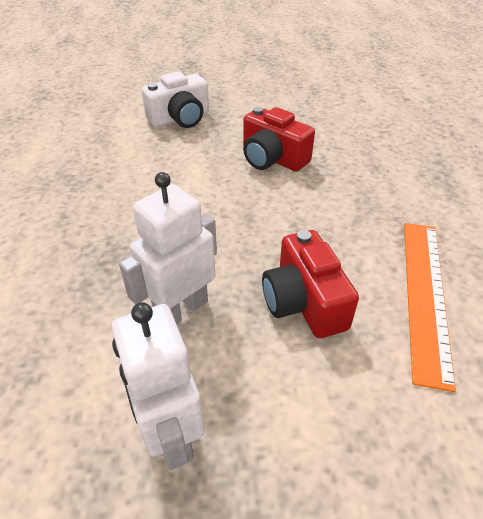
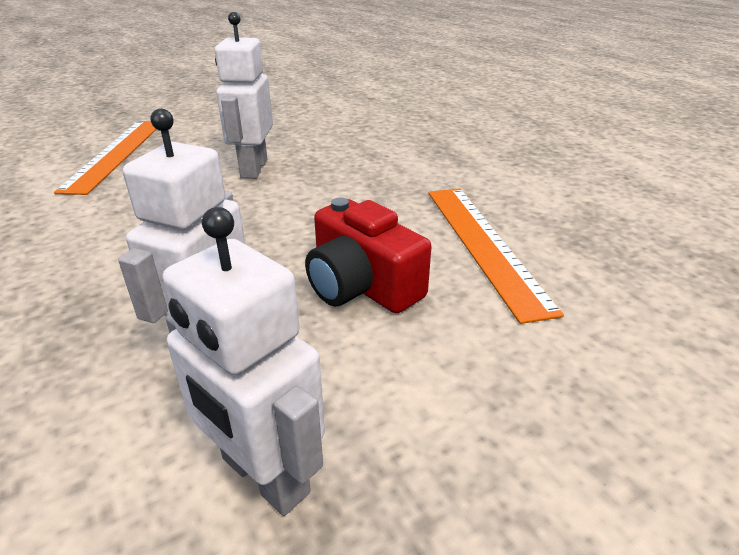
camera: 25 degrees left, 10 degrees down
white camera [142,71,209,128] -> orange ruler [54,121,157,195]
red camera [243,107,315,172] -> white robot [215,12,273,178]

